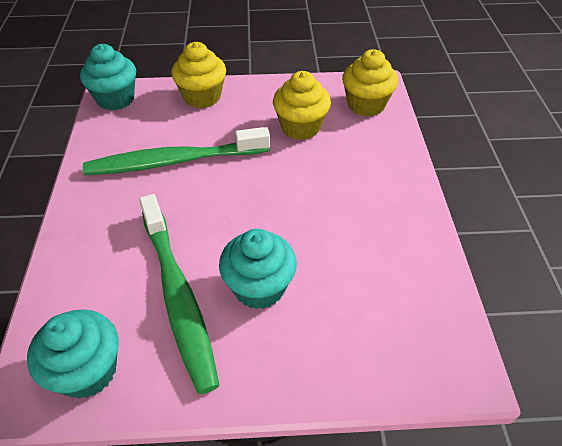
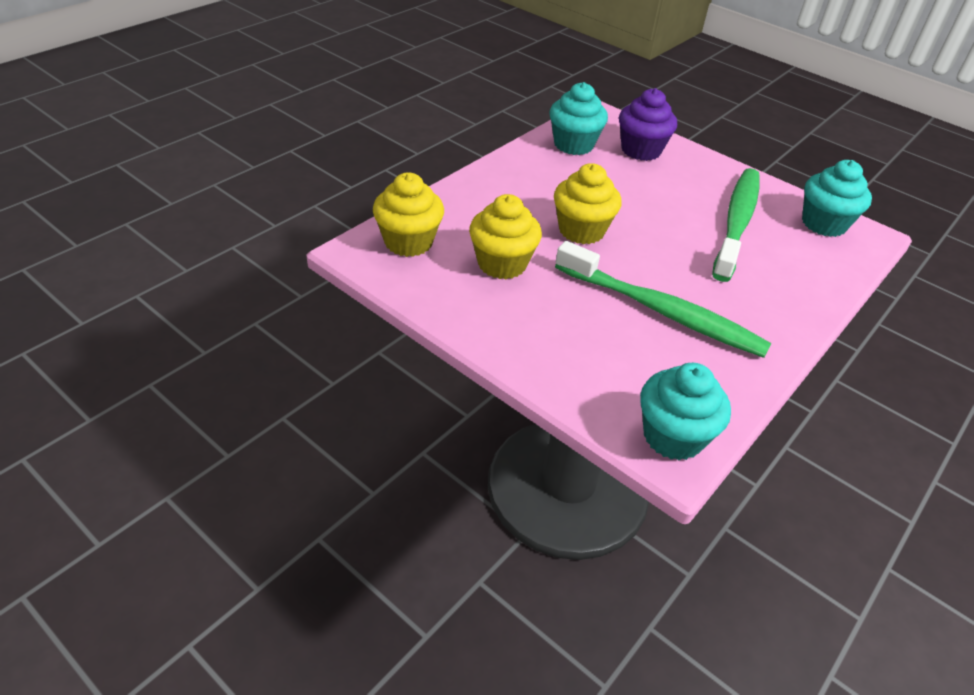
camera: 140 degrees left, 5 degrees down
yellow cupcake [171,42,226,108] -> yellow cupcake moved to [554,163,622,244]
turquoise cupcake [219,229,297,309] -> turquoise cupcake moved to [549,82,608,155]
none -> purple cupcake [619,88,677,161]

